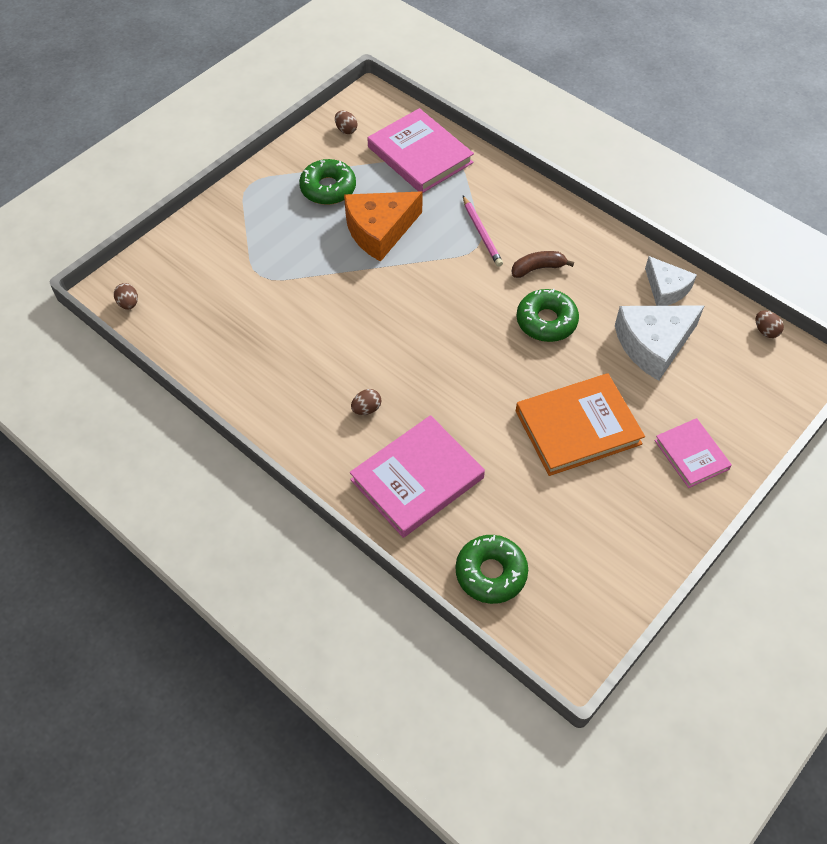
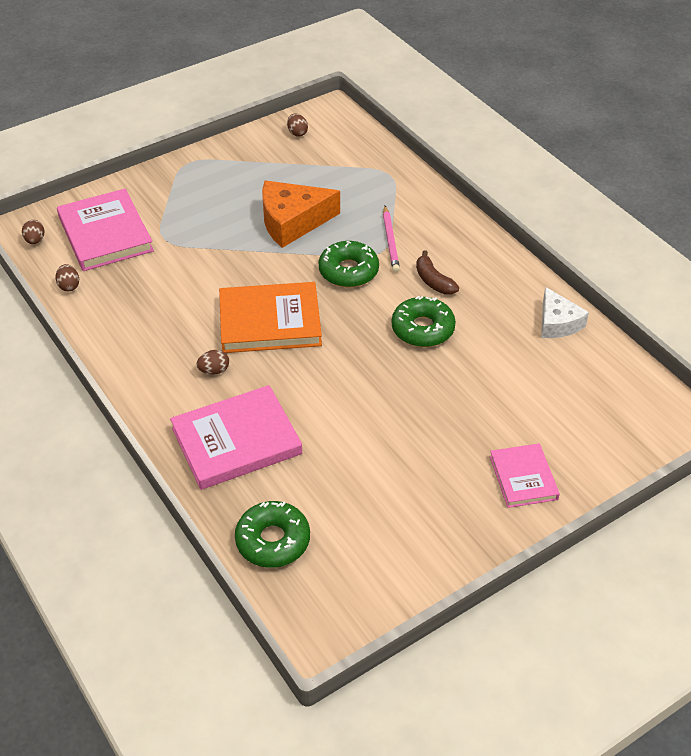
camera: 15 degrees right, 10 degrees down
green donut [299,159,356,205] -> green donut moved to [319,241,379,287]
pink book [368,108,474,193] -> pink book moved to [57,189,154,271]
brown banana [512,251,574,278] -> brown banana turned 120 degrees counterclockwise [416,250,459,295]
orange book [516,373,645,476] -> orange book moved to [219,282,322,353]
white cheese [615,305,705,381] -> none
brown egg [755,310,784,338] -> brown egg moved to [56,264,79,291]

